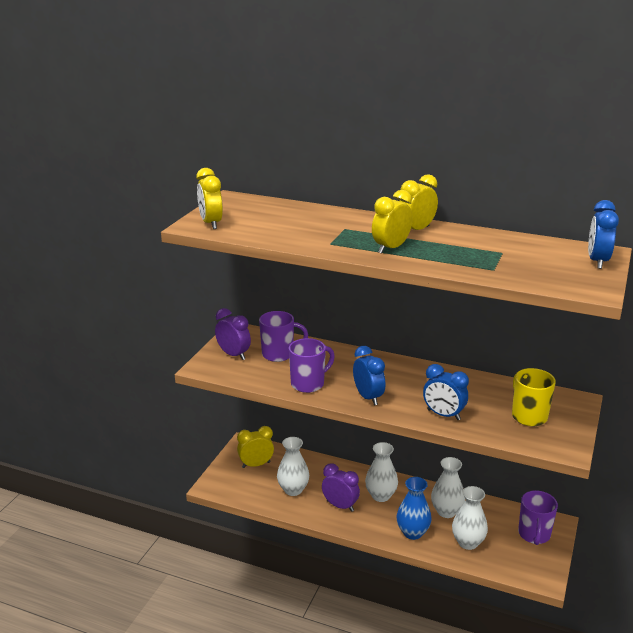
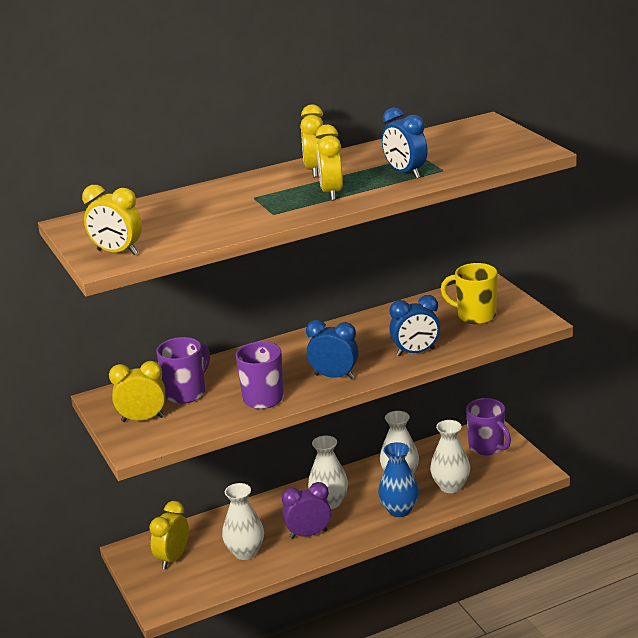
camera: 45 degrees left, 0 degrees up
purple clock [215,308,251,360] -> yellow clock [109,361,165,422]
blue clock [588,200,619,269] -> blue clock moved to [382,108,428,178]

